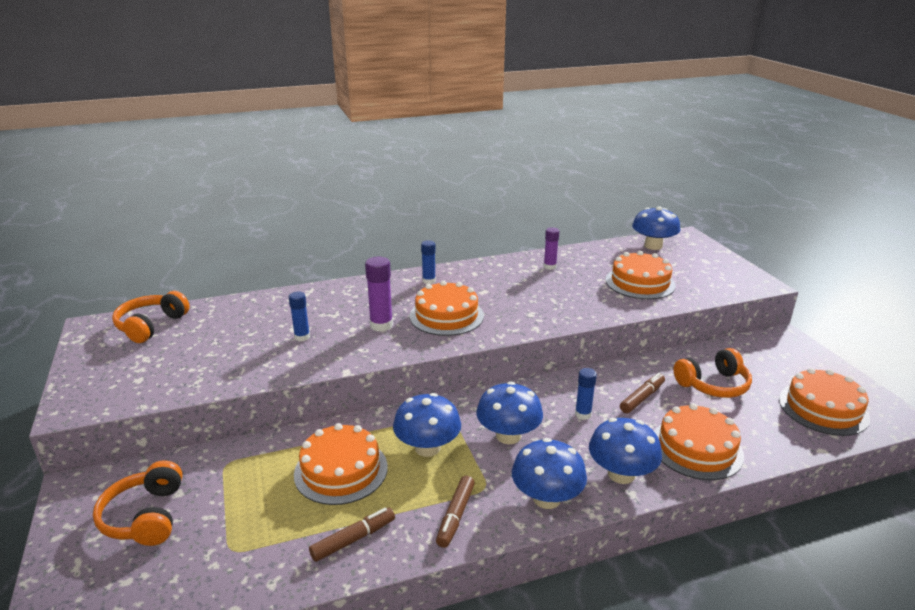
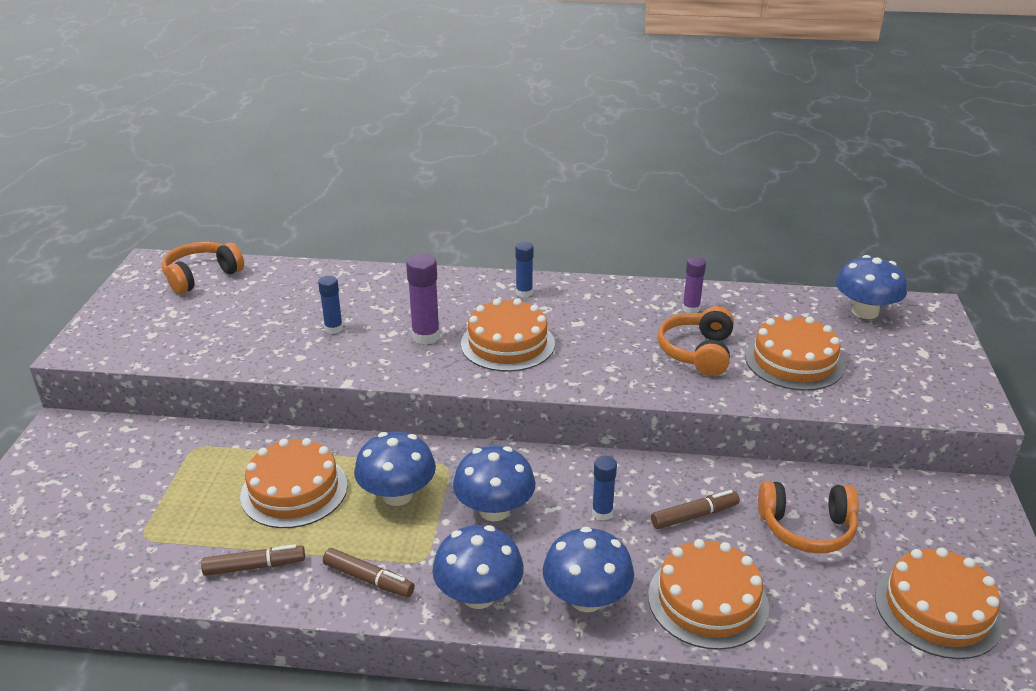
camera: 25 degrees right, 5 degrees up
orange headphones [93,460,183,546] -> orange headphones moved to [658,306,734,376]
brown marker [436,476,475,548] -> brown marker turned 105 degrees counterclockwise [323,548,415,597]

